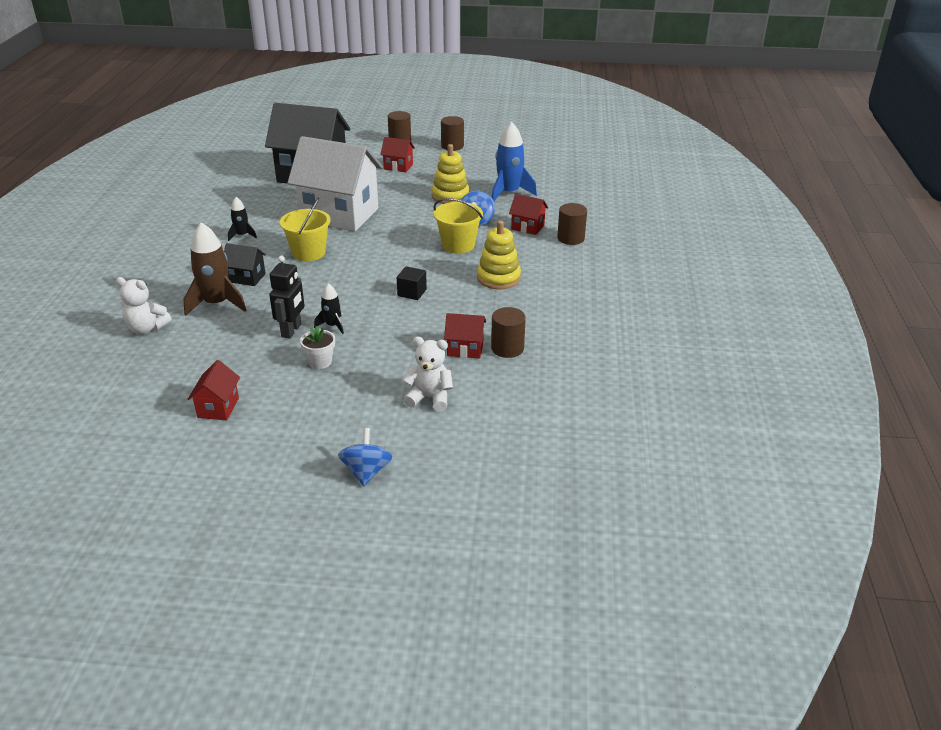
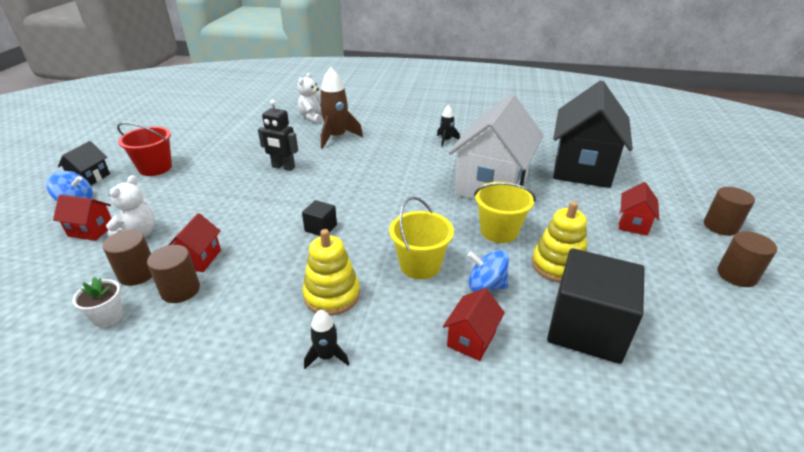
camera: 95 degrees right, 0 degrees up
red house [188,360,240,420] -> red house moved to [53,195,112,241]
black house [224,243,266,286] -> black house moved to [58,141,110,185]
yellow bucket [280,197,331,261] -> yellow bucket moved to [474,181,536,243]
white flower pot [300,326,335,369] -> white flower pot moved to [72,277,123,327]
black rocket [314,283,344,334] -> black rocket moved to [304,310,349,369]
blue rocket [492,122,537,201] -> black cube [547,248,645,364]
brown cylinder [557,203,587,245] -> brown cylinder moved to [103,230,152,286]
none -> red bucket [117,122,172,176]

